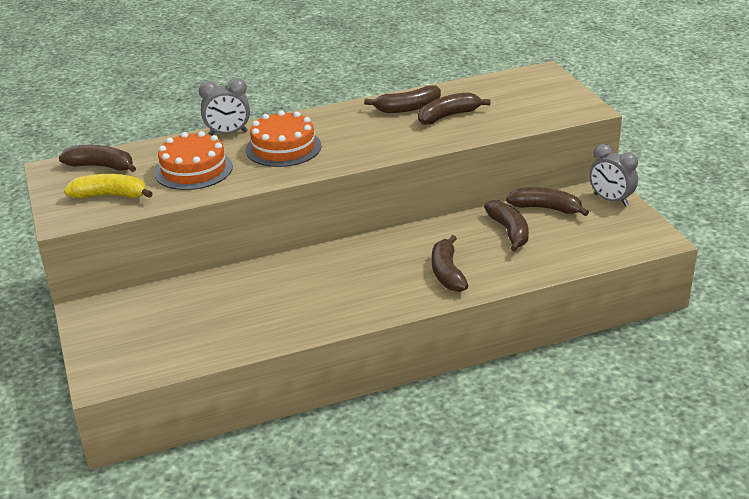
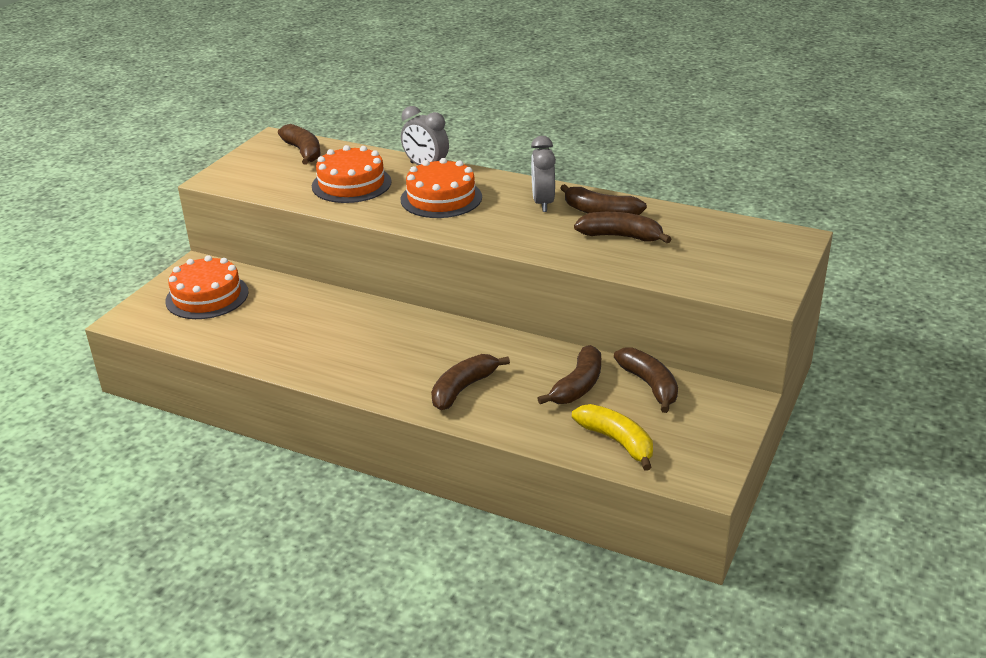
camera: 45 degrees right, 0 degrees up
yellow banana [64,174,153,199] -> yellow banana moved to [572,404,653,471]
grey clock [589,144,638,206] -> grey clock moved to [531,136,556,212]
none -> orange cake [165,255,249,319]

